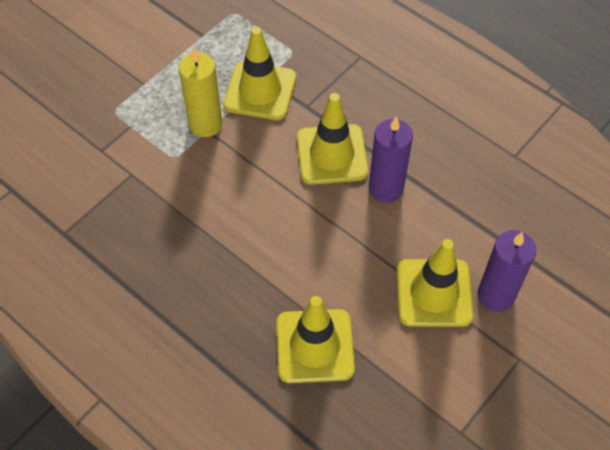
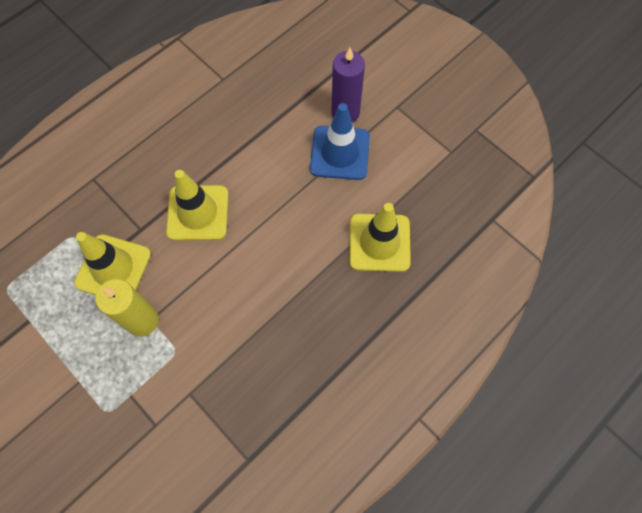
camera: 85 degrees left, 10 degrees up
purple candle [369,116,413,203] -> none
yellow traffic cone [397,239,474,327] -> blue traffic cone [310,103,370,180]

